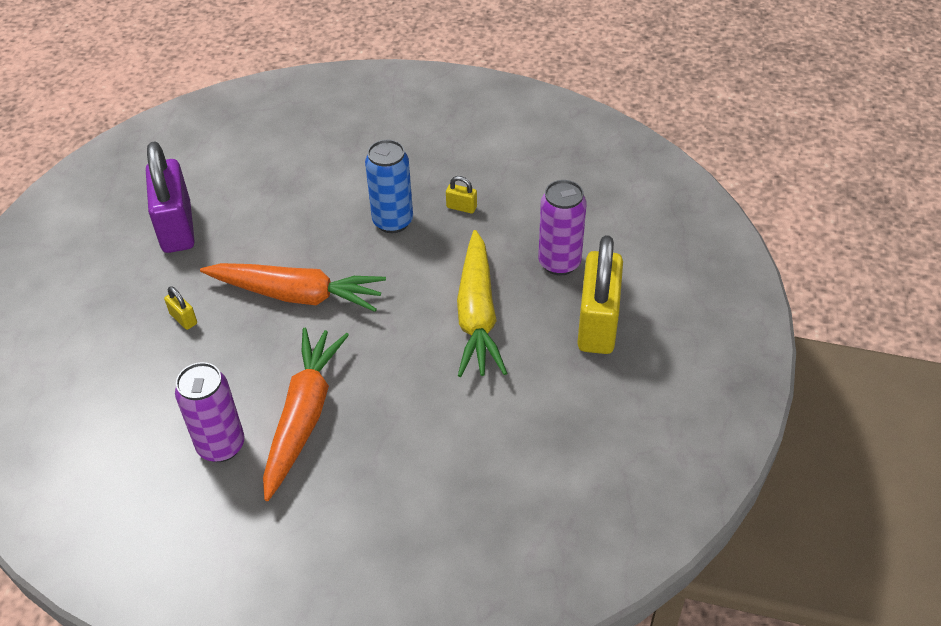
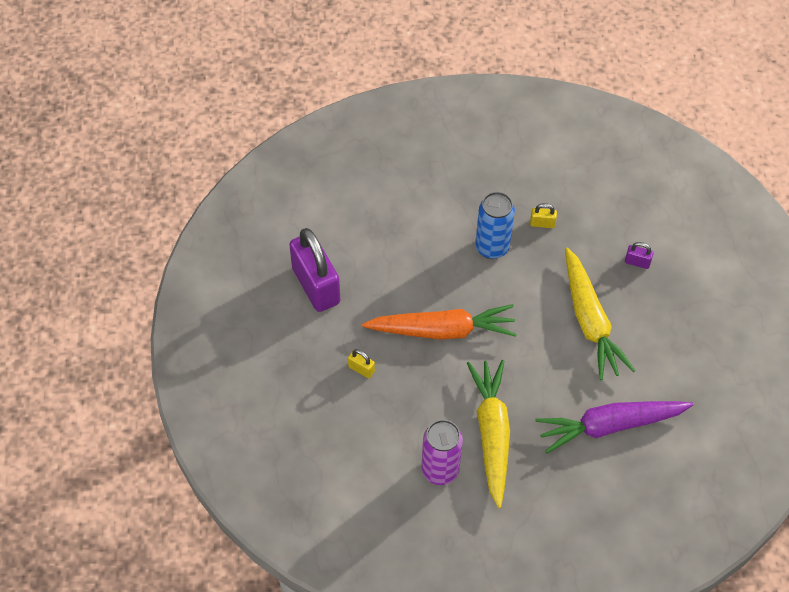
camera: 15 degrees left, 10 degrees up
orange carrot [263,328,349,501] -> yellow carrot [467,360,510,508]
purple can [538,180,587,276] -> purple padlock [625,242,654,269]
yellow padlock [577,235,623,354] -> none
none -> purple carrot [535,401,693,453]

